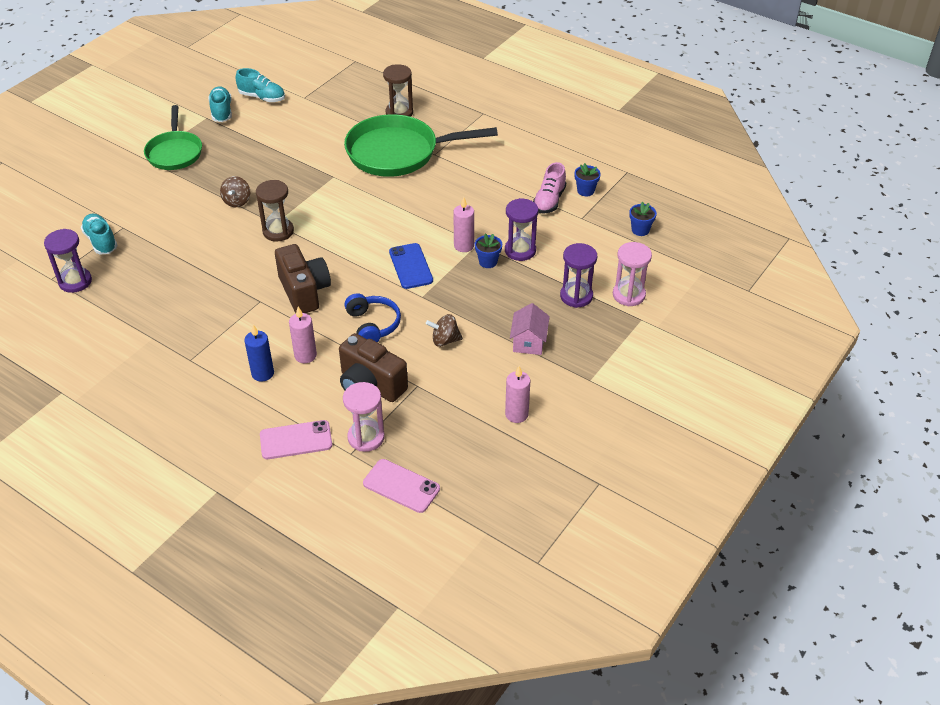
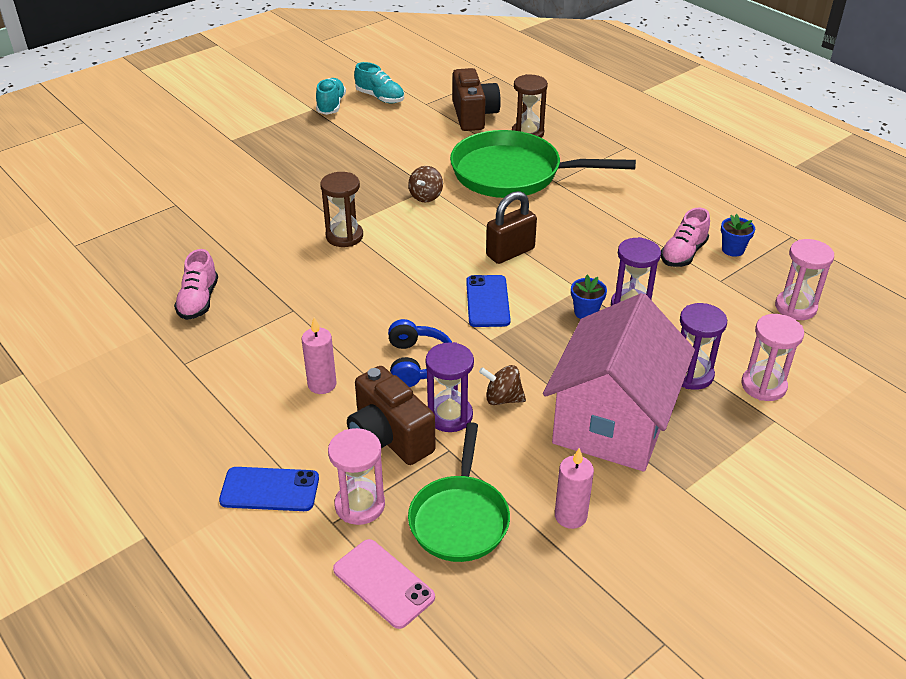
camera: 15 degrees right, 5 degrees down
purple hourglass [44,229,92,293] -> purple hourglass moved to [426,342,474,432]
turquoise shoe [81,214,118,254] -> none
green pan [144,105,202,170] -> green pan moved to [408,422,510,562]
brown spinning top [220,176,250,207] -> brown spinning top moved to [408,166,443,202]
blue candle [244,324,274,382] -> none
pink phone [260,420,332,459] -> blue phone [219,467,319,511]
brown camera [275,244,331,313] -> brown camera moved to [453,68,501,131]
pink candle [453,197,474,252] -> none
pink house [510,303,550,355] -> pink house [543,293,695,472], size x2.41
blue flower pot [629,202,657,236] -> pink hourglass [775,239,834,320]
none -> pink shoe [174,249,218,320]
none -> brown padlock [486,191,537,264]

